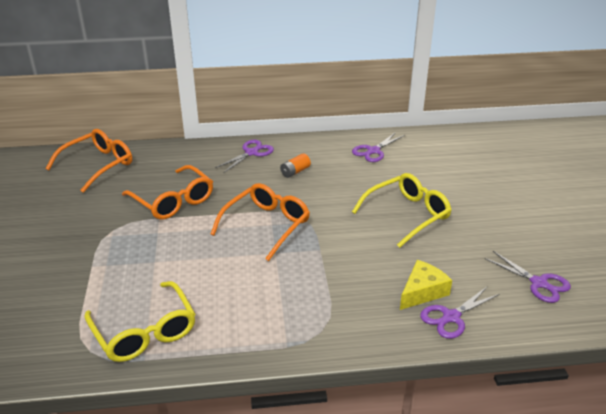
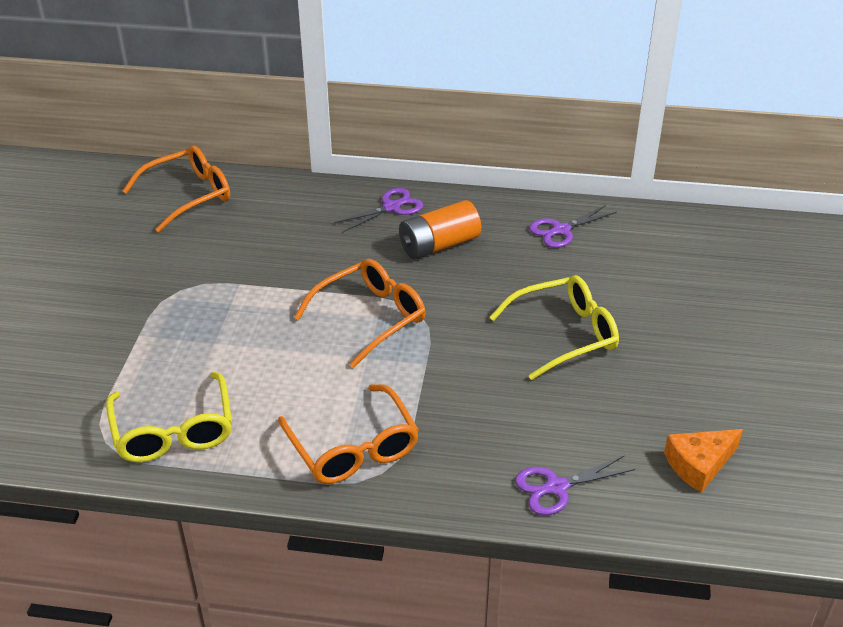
camera: 15 degrees right, 5 degrees up
orange glasses [122,165,213,220] -> orange glasses moved to [278,384,419,484]
orange battery [280,153,311,178] -> orange battery [399,200,481,259], size x1.87
yellow cheese [400,260,452,310] -> none
purple scissors [485,251,571,303] -> orange cheese [664,429,743,493]

